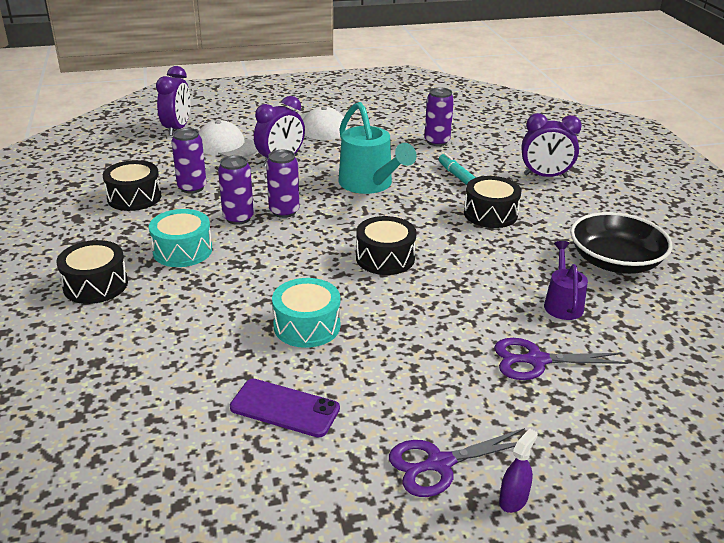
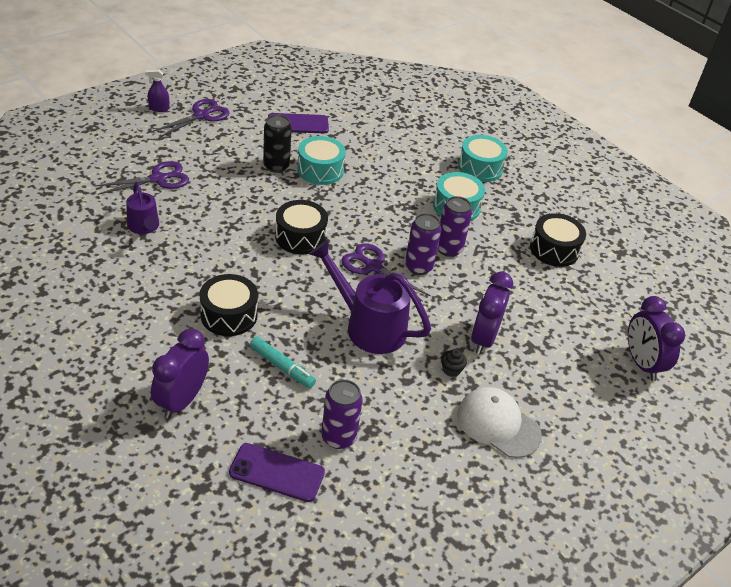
camera: 150 degrees right, 10 degrees up
black drum [56,240,128,304] -> turquoise drum [458,135,508,182]
purple can [171,128,207,193] -> none
white cap [199,120,258,157] -> none
turquoise watering can [338,102,417,194] -> purple watering can [309,240,431,354]
purple spray bottle [499,428,538,513] -> purple spray bottle turned 75 degrees clockwise [145,69,169,112]
purple clock [522,113,582,178] -> purple clock turned 45 degrees counterclockwise [151,328,209,419]
black bowl [570,212,672,274] -> none
none -> purple phone [229,443,325,502]
none -> black can [263,114,292,173]
none -> purple scissors [342,243,431,302]
none -> black cupcake [441,349,467,377]

